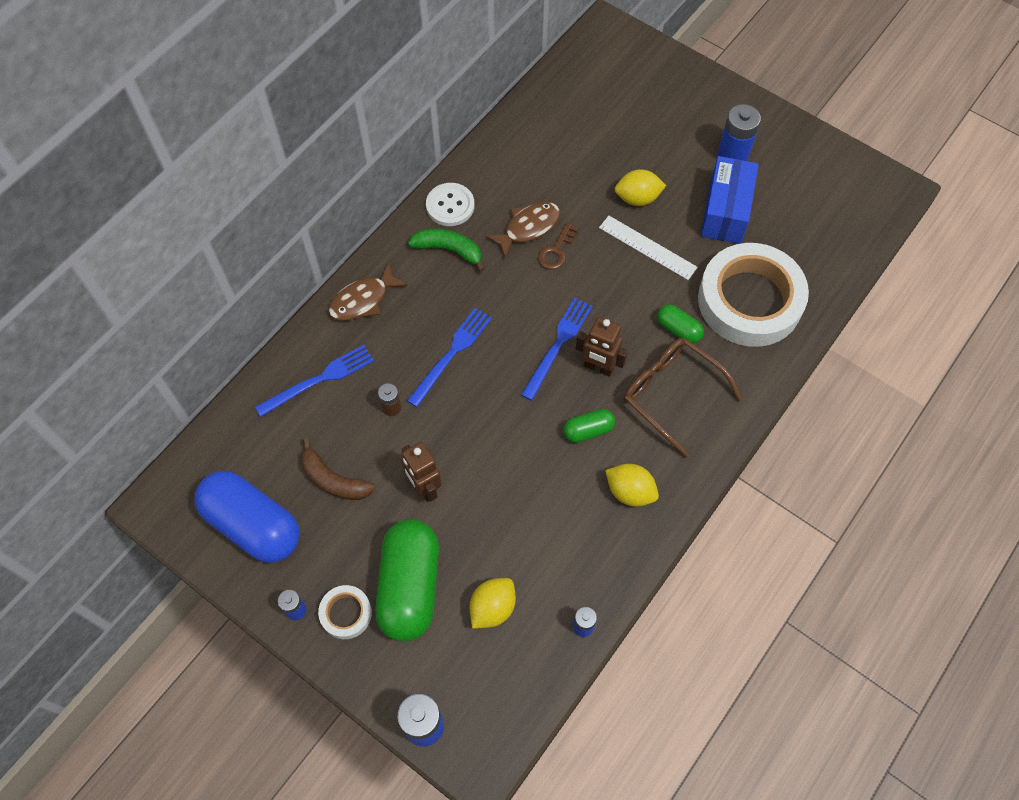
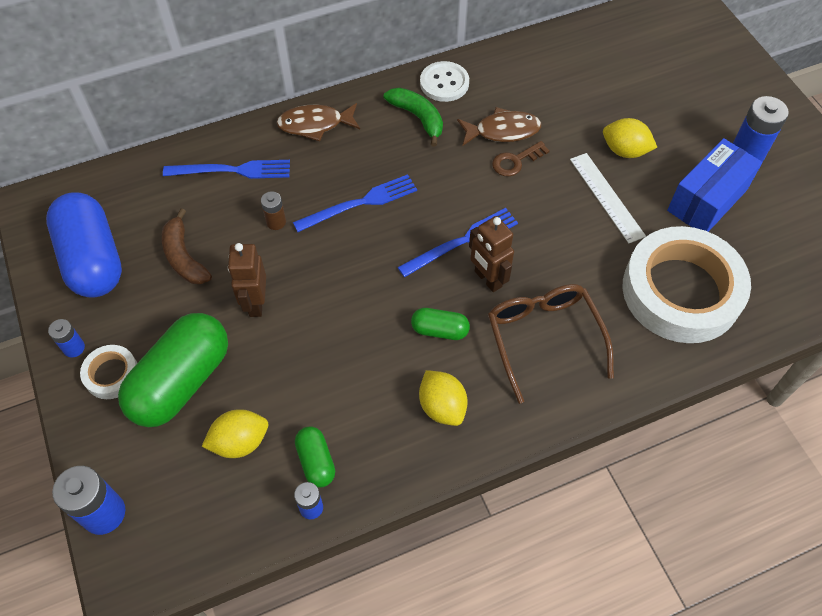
camera: 30 degrees right, 5 degrees down
green capsule [657,305,704,344] -> green capsule moved to [295,426,335,487]

